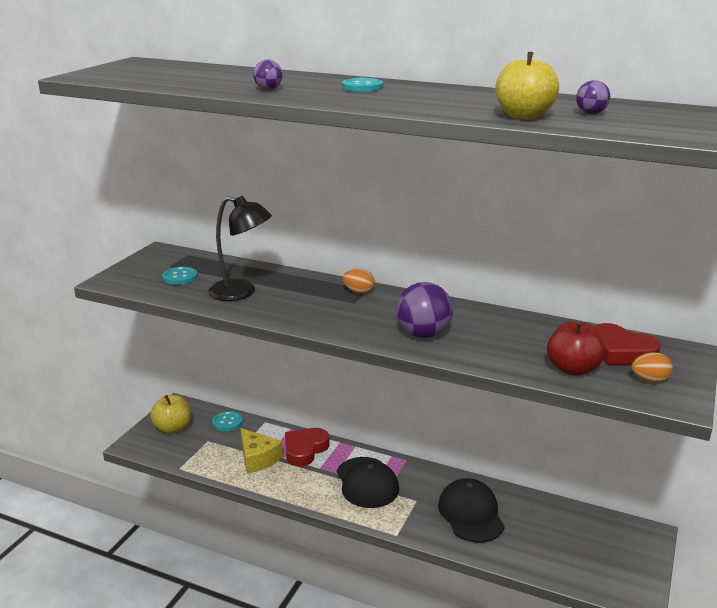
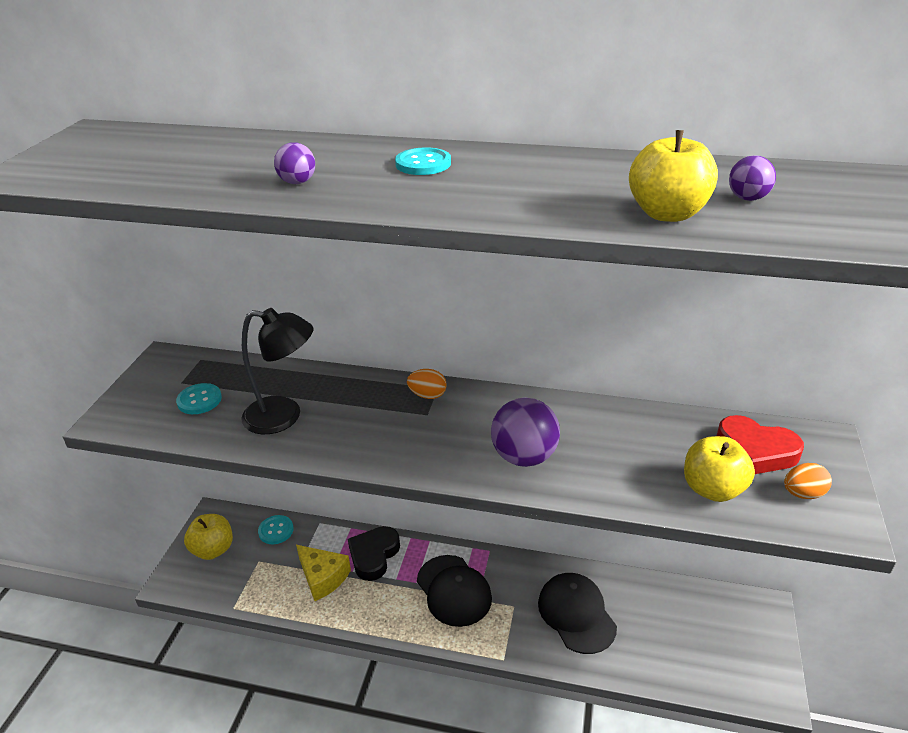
camera: 10 degrees left, 10 degrees up
red heart [285,428,329,466] -> black heart [348,526,400,581]
red apple [547,321,605,376] -> yellow apple [684,436,755,502]

